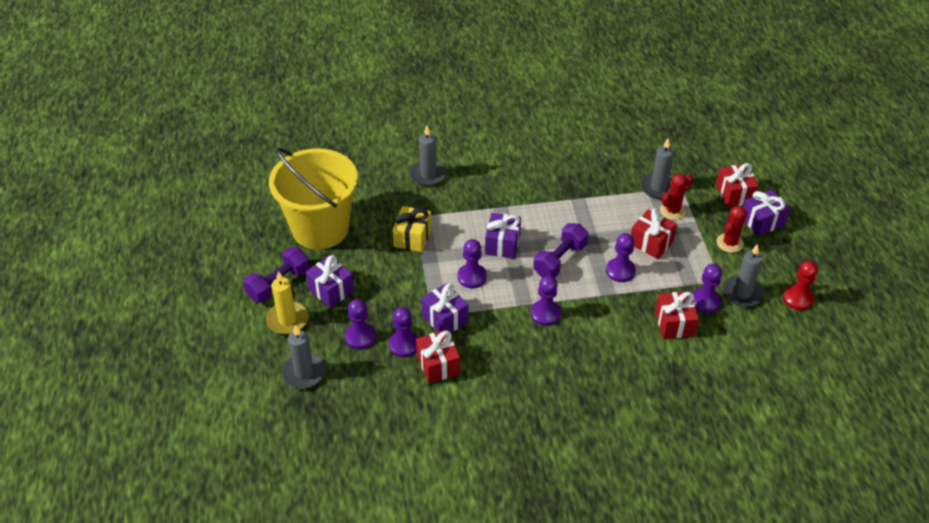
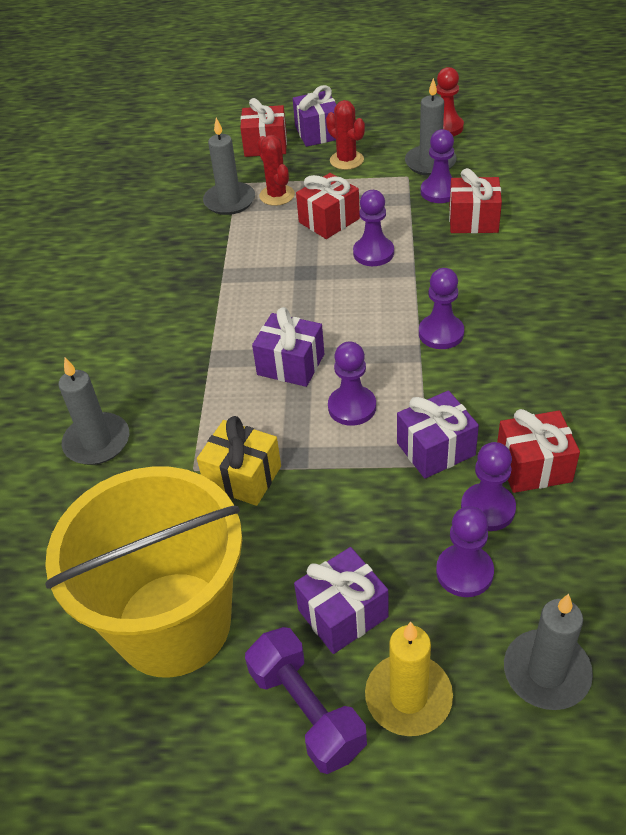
camera: 75 degrees left, 0 degrees up
purple dumbbell [533,223,588,278] -> none

